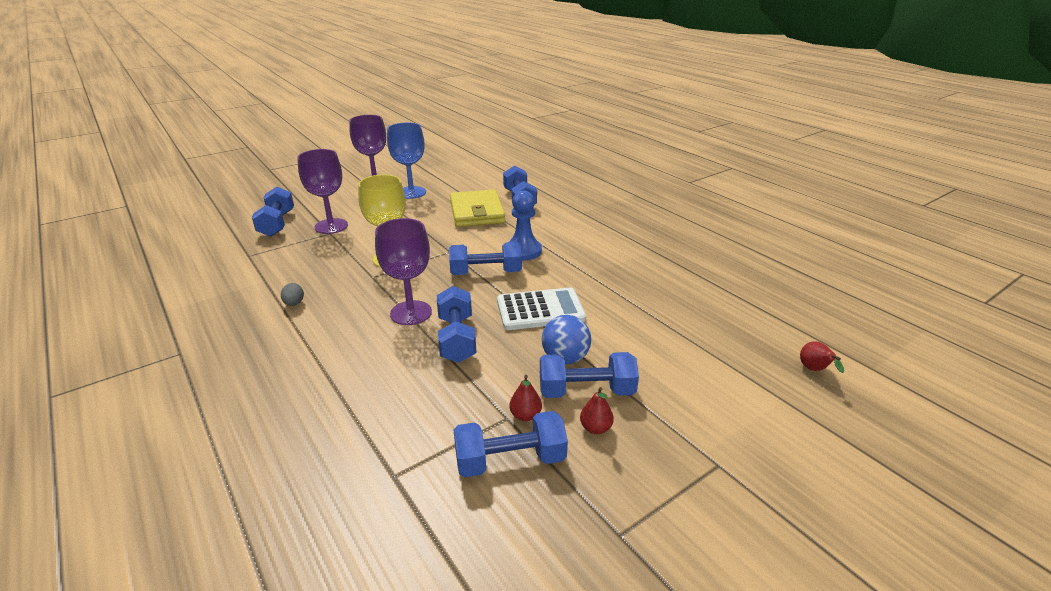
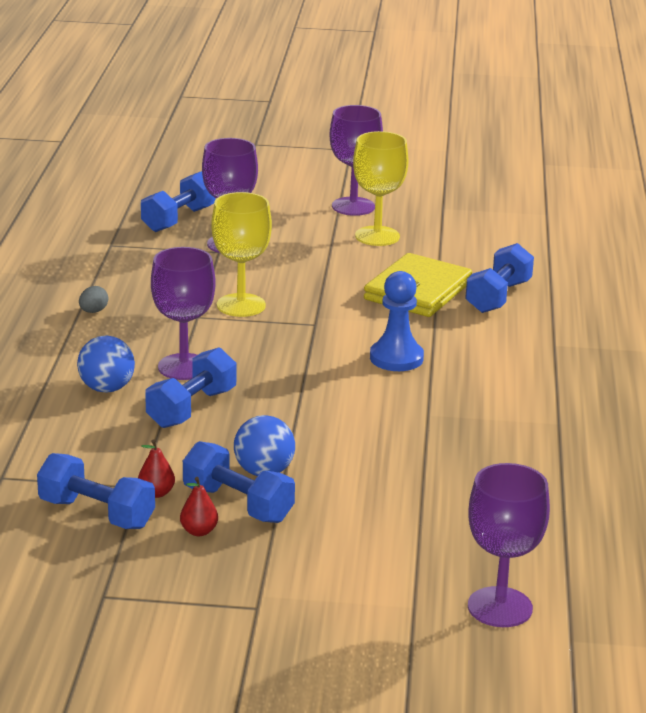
camera: 40 degrees right, 5 degrees down
blue goblet [387,123,426,199] -> yellow goblet [353,131,408,246]
blue dumbbell [449,242,522,275] -> none
white calculator [497,288,586,330] -> none
red pear [800,341,844,373] -> purple goblet [468,463,550,627]
none -> blue ball [77,336,135,393]

